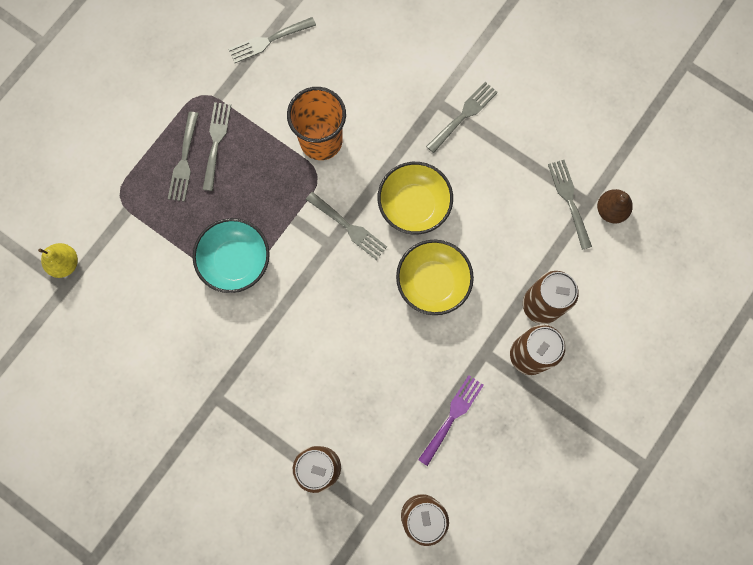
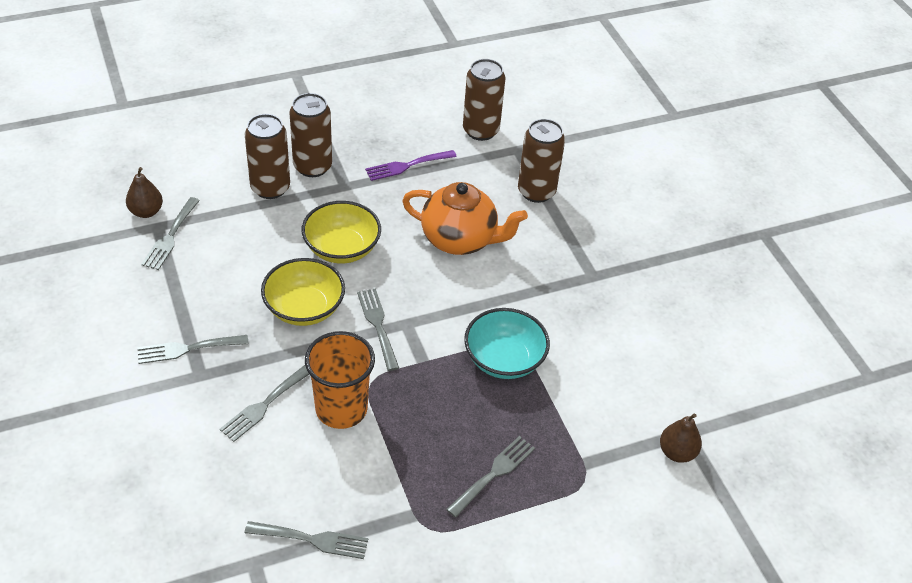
camera: 150 degrees left, 30 degrees down
yellow pear [38,243,78,278] -> brown pear [660,413,702,463]
grey fork [202,102,231,191] -> grey fork moved to [220,365,309,442]
none -> orange teapot [402,182,528,255]

